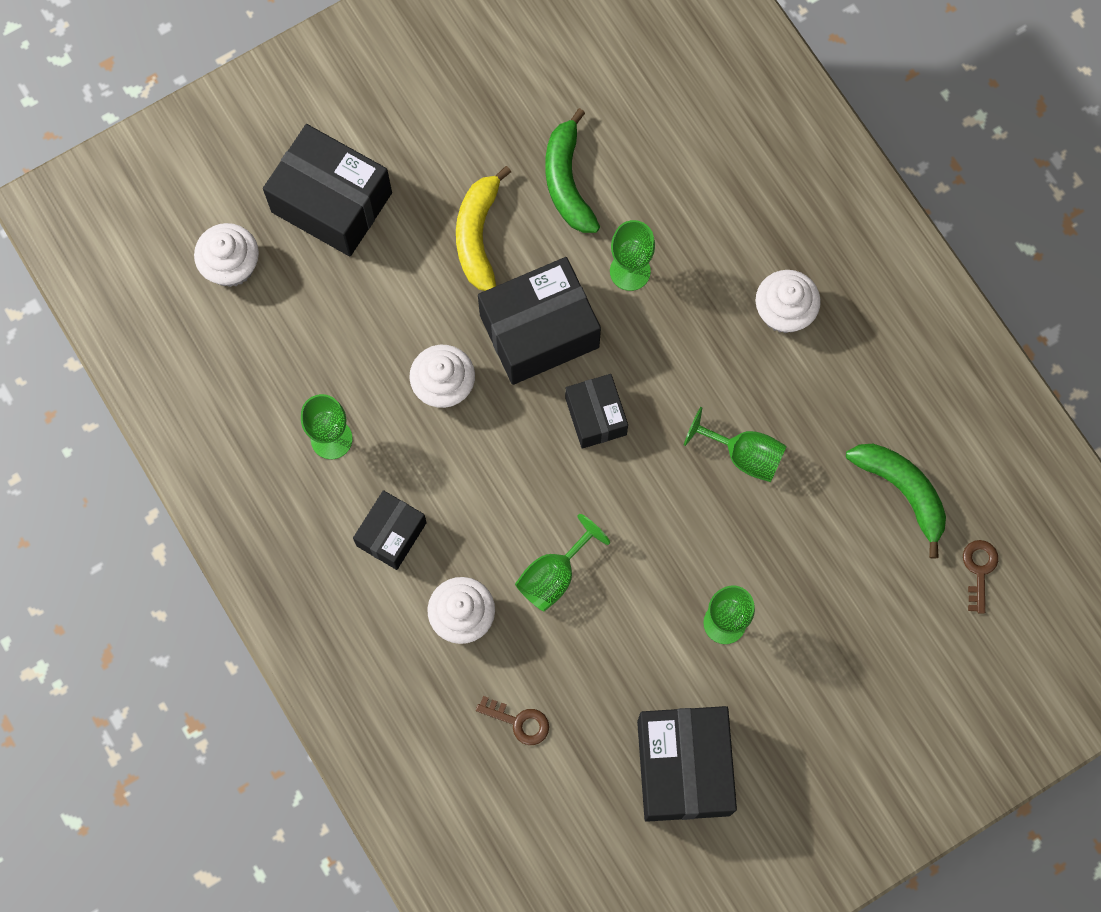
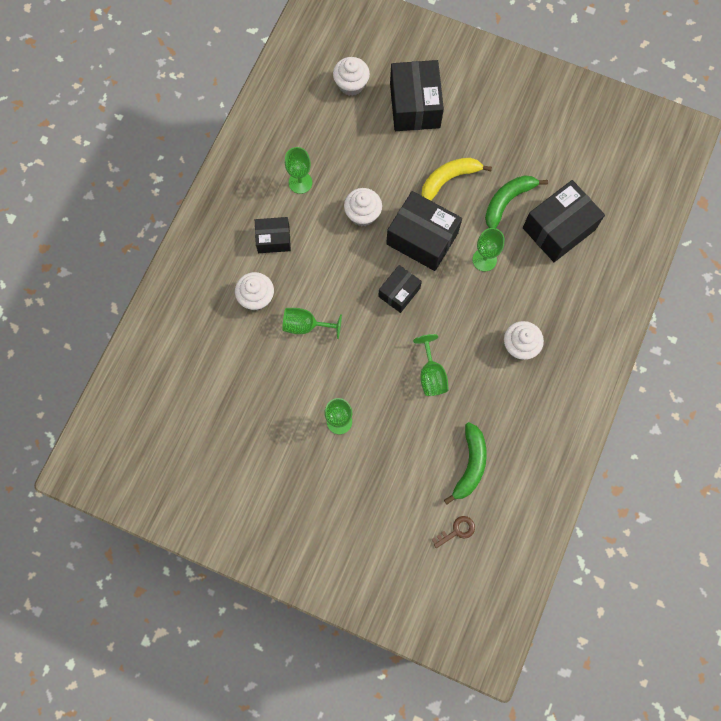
camera: 55 degrees right, 0 degrees up
brown key [476,696,549,745] -> none
black box [637,706,737,822] -> black box moved to [523,180,605,262]

